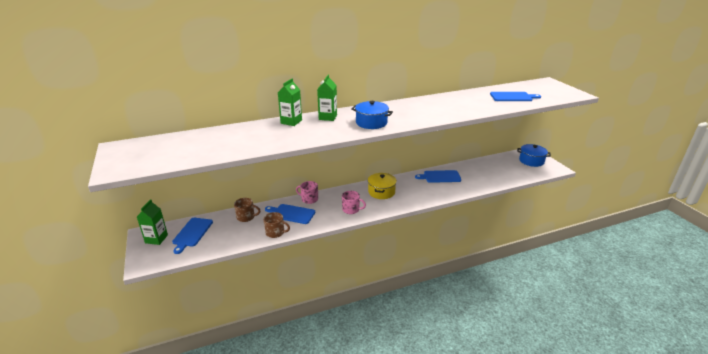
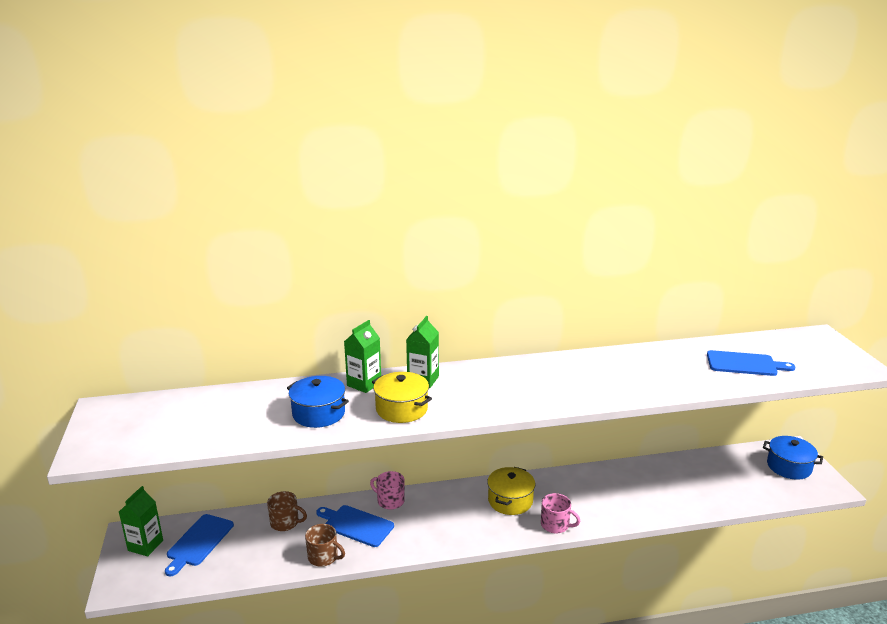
camera: 10 degrees right, 5 degrees down
pink mug [342,191,366,214] -> pink mug moved to [541,493,580,534]
blue pot [351,101,393,129] -> blue pot moved to [287,376,349,428]
blue cutting board [415,170,461,183] -> none
none -> yellow pot [372,372,432,423]

